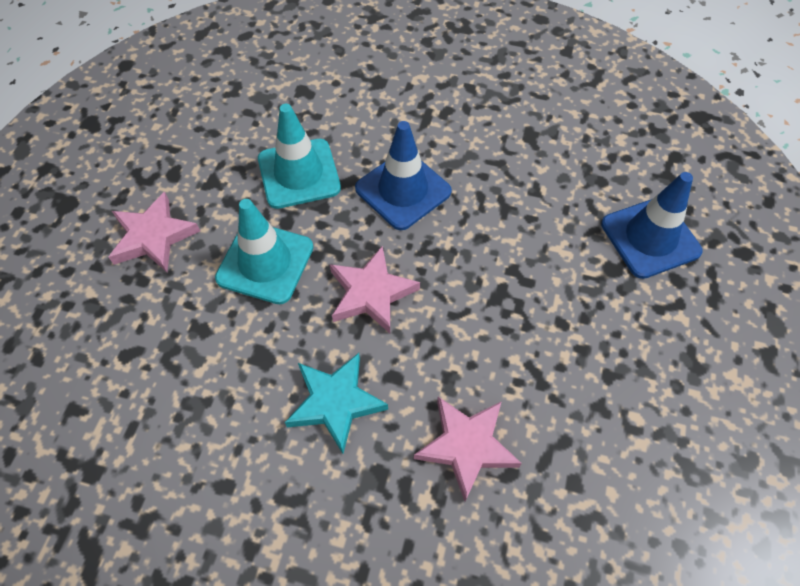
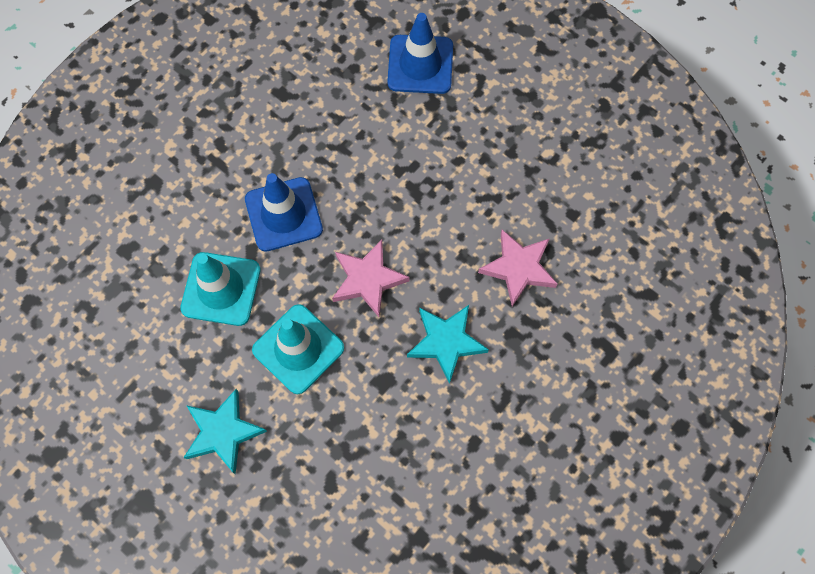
camera: 65 degrees left, 10 degrees up
pink star [108,192,200,272] -> turquoise star [183,389,267,474]

